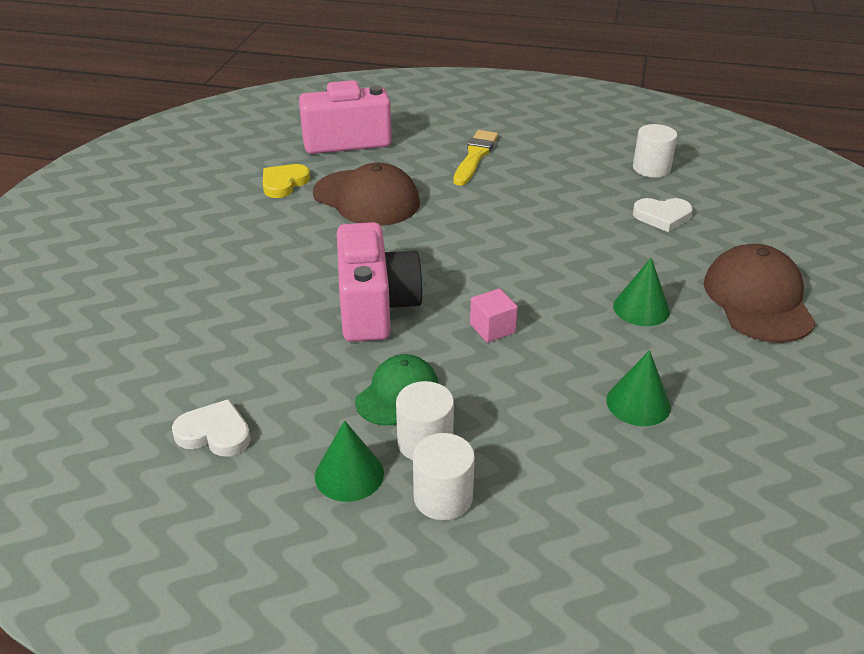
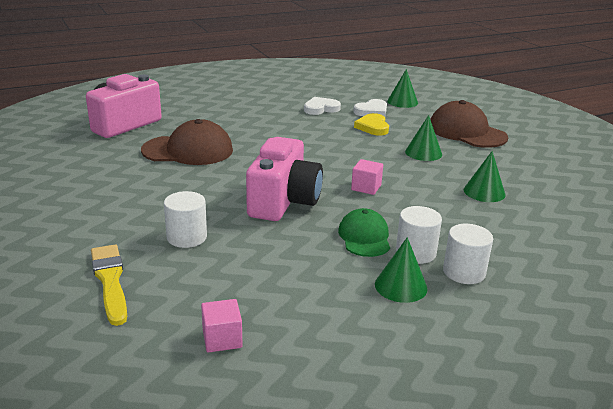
camera: 40 degrees left, 10 degrees down
white heart [172,399,251,456] -> white heart moved to [304,97,341,115]
yellow heart [263,164,310,198] -> yellow heart moved to [354,113,389,136]
pink camera [337,222,423,342] -> pink camera turned 60 degrees clockwise [246,137,323,221]
yellow brush [453,130,498,186] -> yellow brush moved to [91,245,127,326]
white cylinder [633,124,677,178] -> white cylinder moved to [164,191,207,248]
none -> pink cube [201,299,242,353]
none -> green cone [387,69,418,108]

